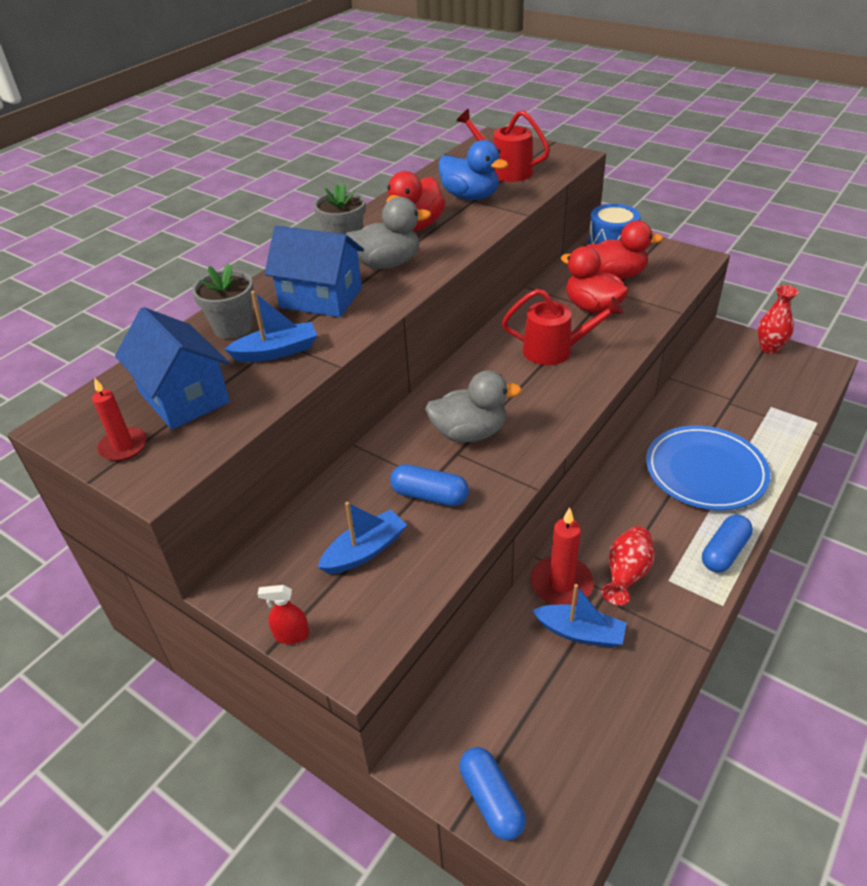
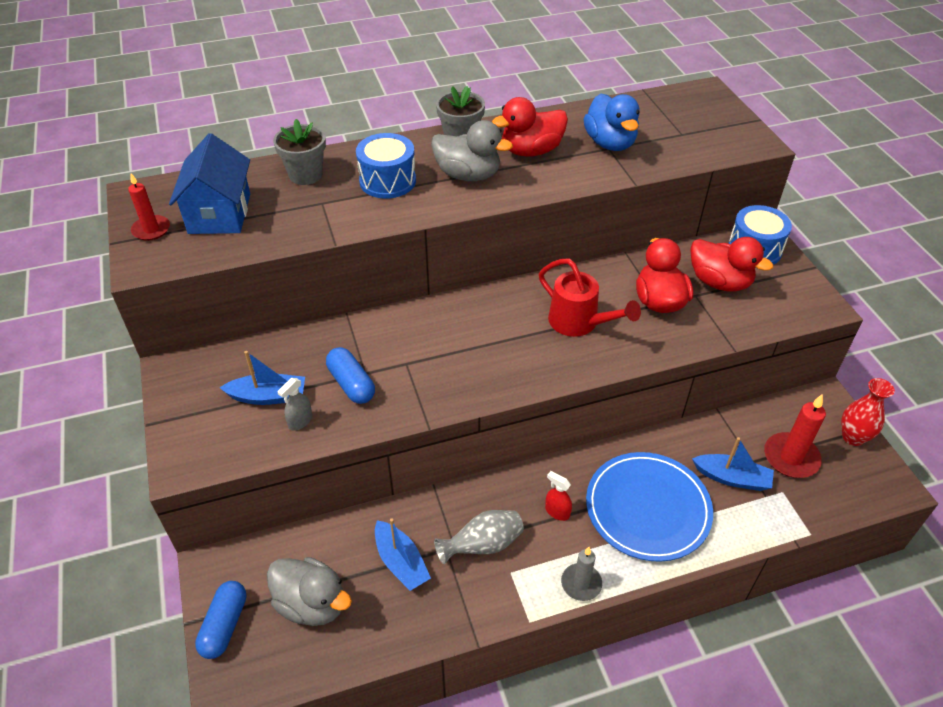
camera: 35 degrees right, 5 degrees up
blue boat [224,291,317,362] -> blue boat moved to [692,437,774,491]
red spray bottle [257,585,309,644] -> red spray bottle moved to [545,471,572,521]
blue house [264,226,364,317] -> blue drum [356,133,416,199]
grey duck [425,370,522,442] -> grey duck moved to [267,557,352,626]
red watering can [456,109,550,182] -> none
red candle [530,507,594,605] -> red candle moved to [764,394,826,478]
red vase [602,526,655,606] -> grey vase [434,510,524,564]
blue capsule [702,515,753,573] -> grey candle [561,547,602,601]
none -> grey spray bottle [277,378,312,431]

